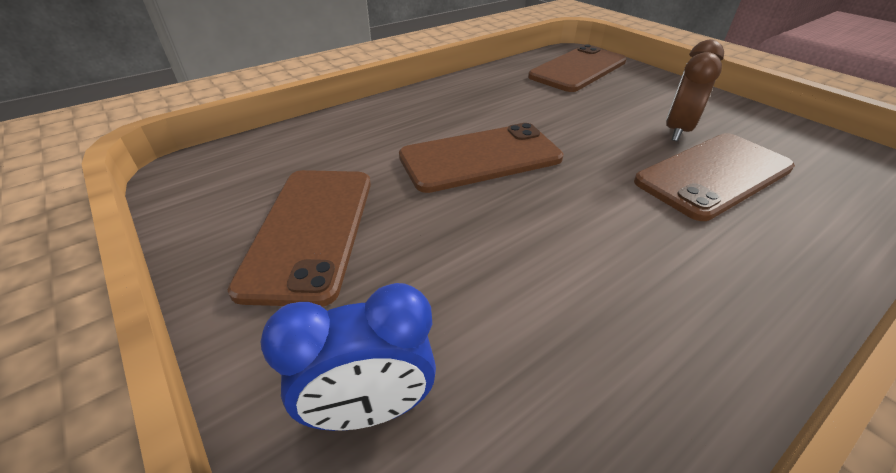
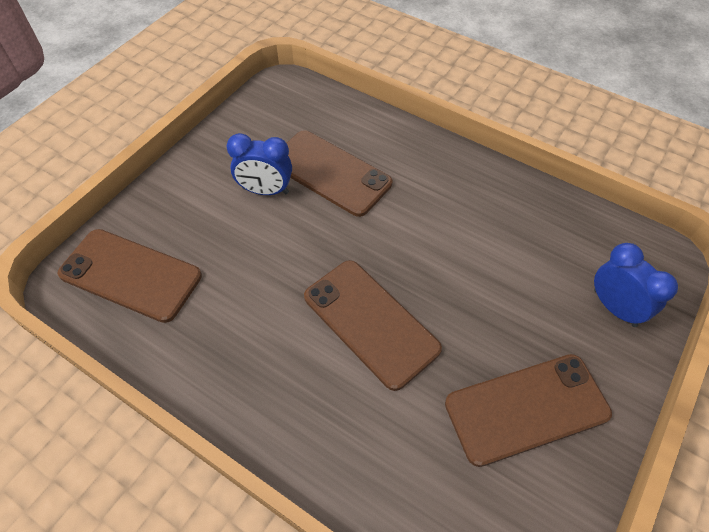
camera: 110 degrees left, 15 degrees up
brown clock [666,40,724,141] -> blue clock [227,133,292,195]

